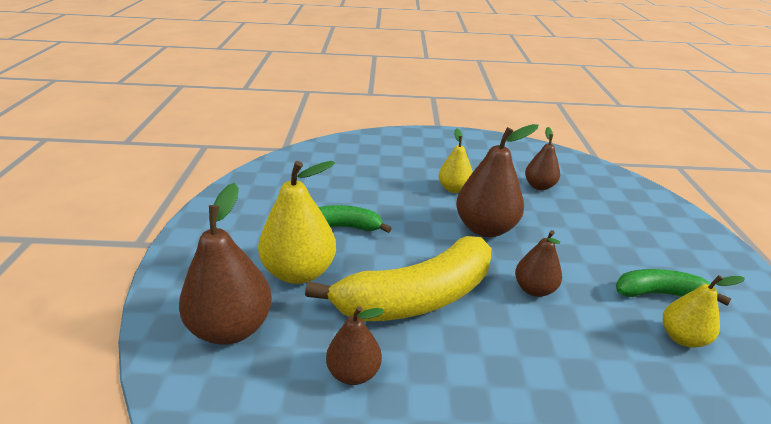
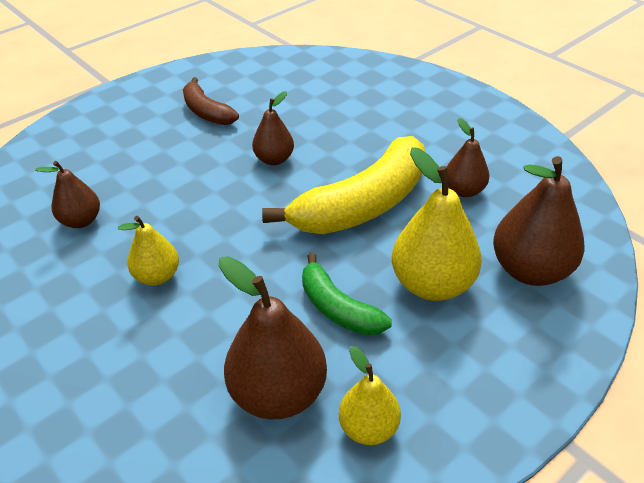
camera: 130 degrees left, 10 degrees up
yellow banana [305,236,491,321] -> yellow banana turned 120 degrees clockwise [262,136,425,234]
brown pear [456,124,538,237] -> brown pear moved to [219,256,327,420]
green banana [616,269,731,306] -> brown banana [183,77,239,125]
yellow pear [663,275,745,347] -> yellow pear moved to [339,346,401,445]

